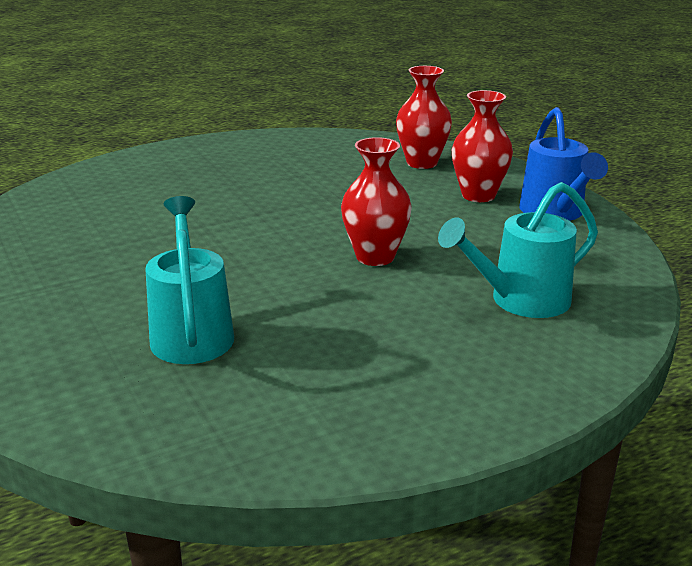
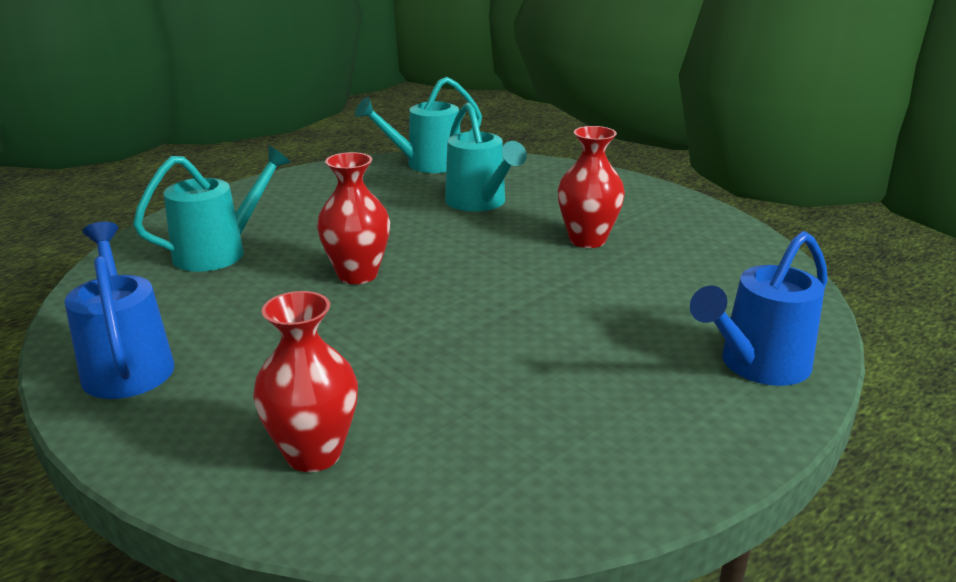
camera: 165 degrees right, 0 degrees up
red vase [452,90,513,202] -> red vase moved to [558,126,625,248]
none -> turquoise watering can [355,77,482,173]
none -> blue watering can [690,231,828,386]

